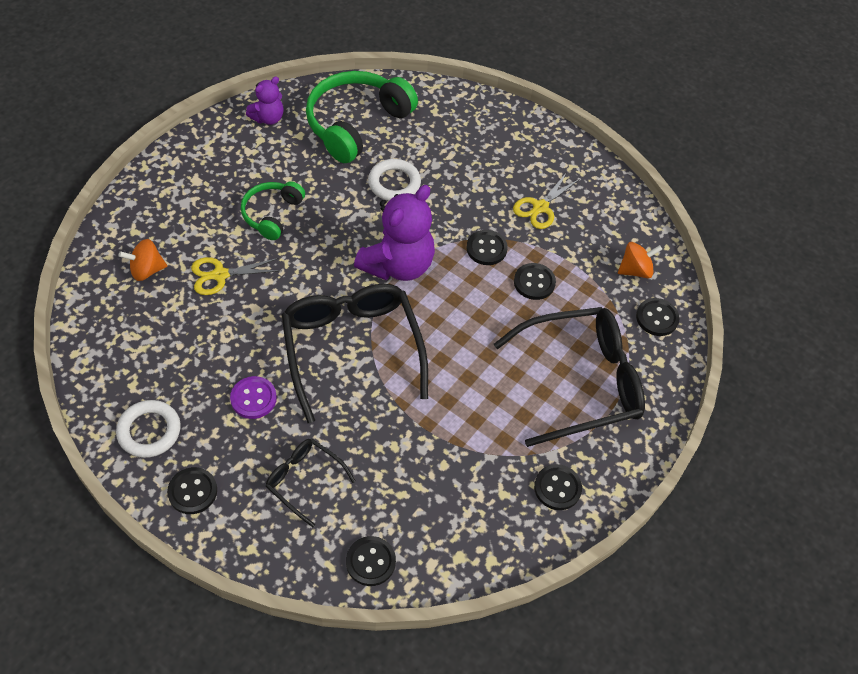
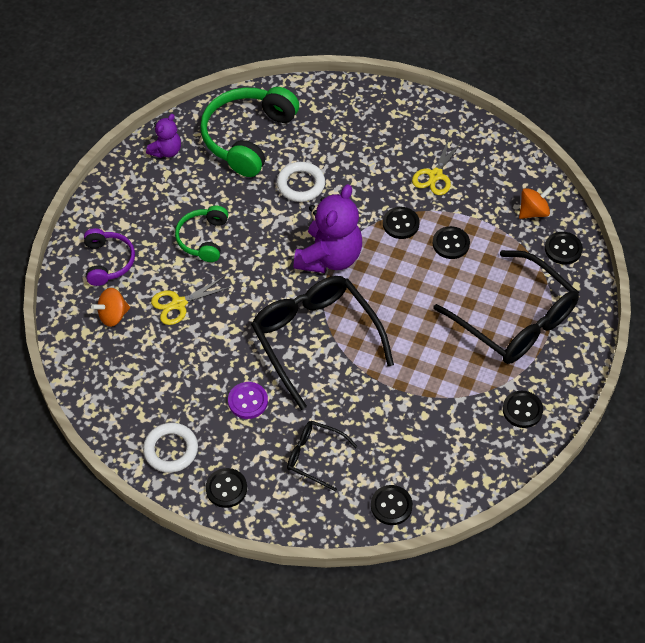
camera: 10 degrees left, 0 degrees up
black glasses [494,307,645,447] -> black glasses turned 75 degrees clockwise [433,250,579,364]
none -> purple headphones [84,228,135,286]

